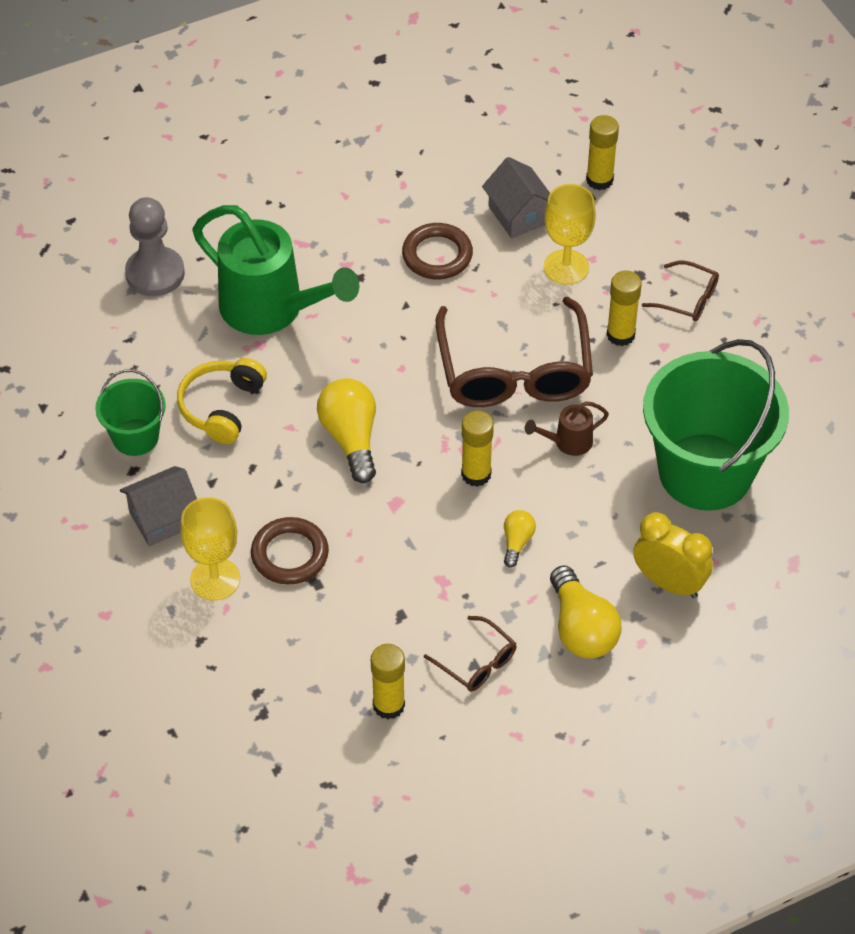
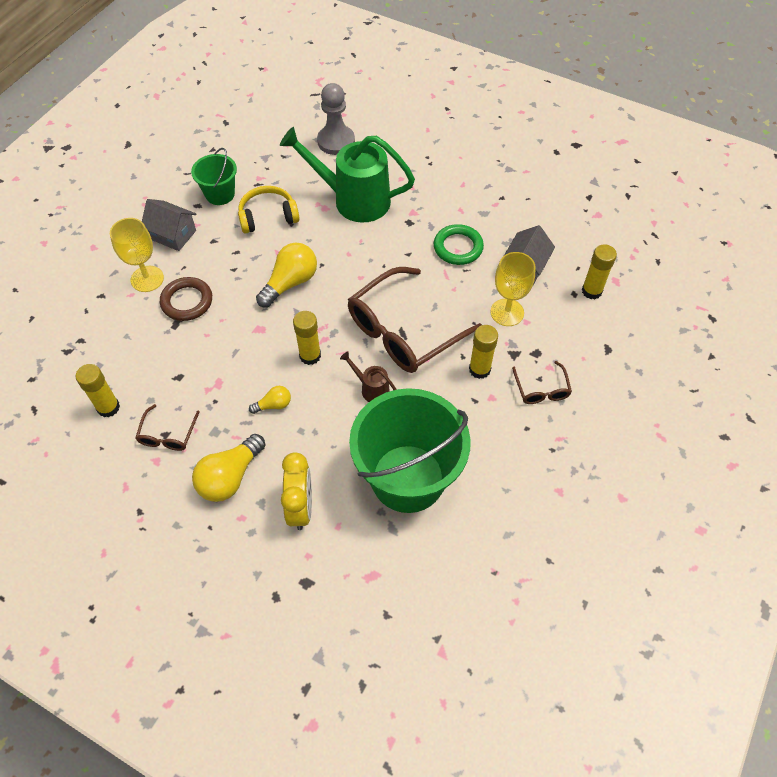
camera: 55 degrees right, 5 degrees up
green watering can [193,205,360,335] -> green watering can turned 105 degrees clockwise [280,127,415,223]
brown ring [402,223,473,279] -> green ring [434,224,484,265]

